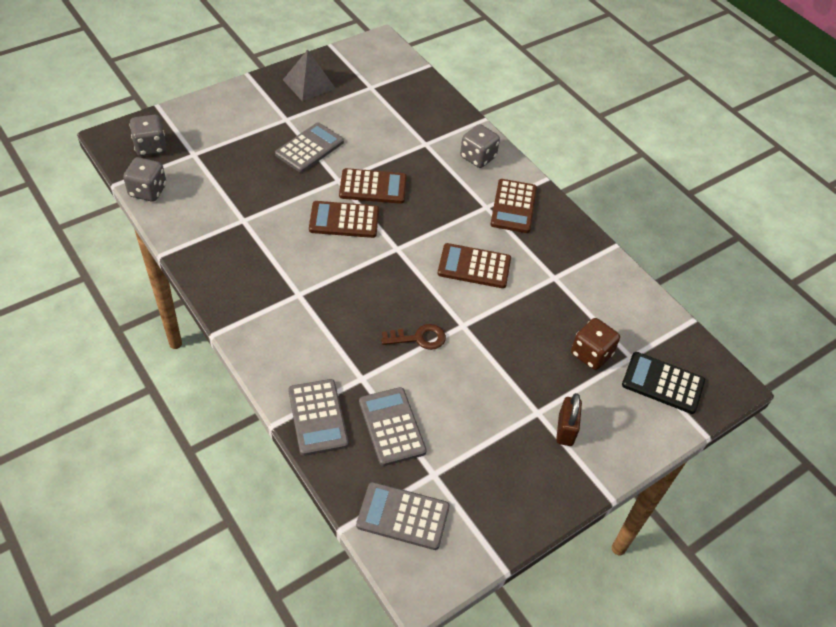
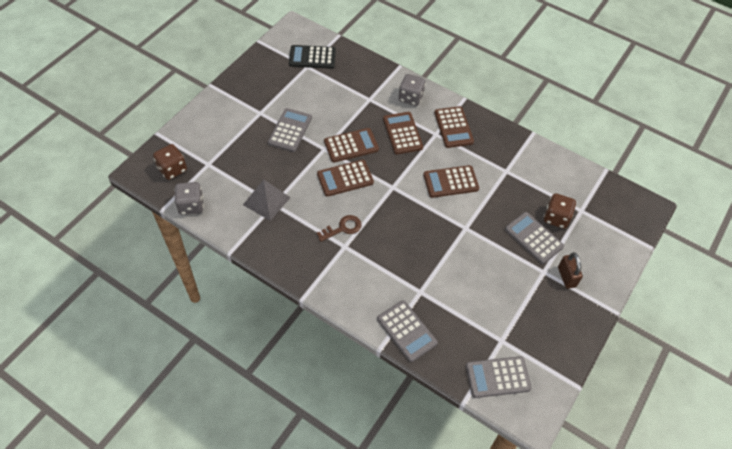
camera: 20 degrees left, 5 degrees up
grey dice [129,115,166,156] -> brown dice [153,144,187,180]
grey pyramid [283,50,336,101] -> grey pyramid moved to [243,180,291,221]
grey calculator [359,387,427,466] -> grey calculator moved to [505,212,564,264]
brown key [381,324,446,350] -> brown key moved to [317,215,361,242]
black calculator [622,352,705,414] -> black calculator moved to [289,45,336,69]
none -> brown calculator [383,112,423,154]

